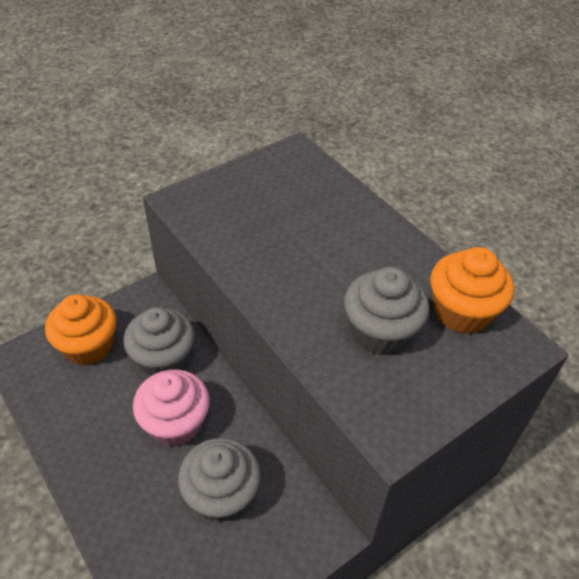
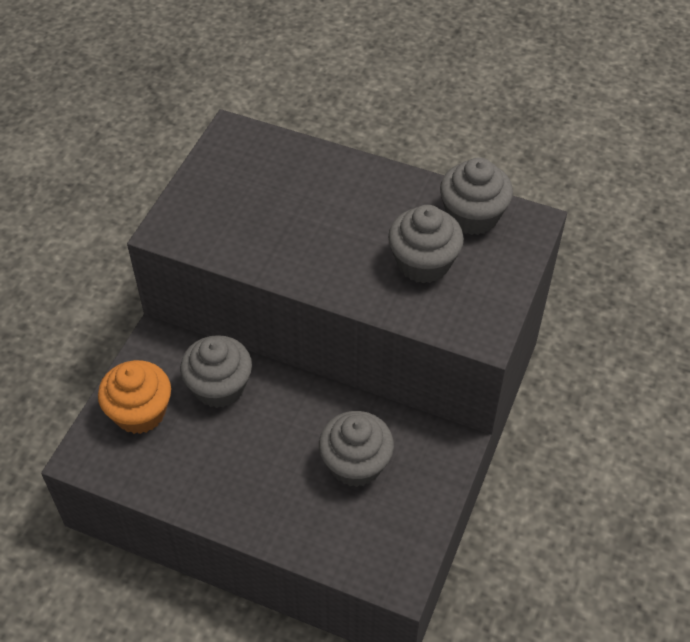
camera: 30 degrees left, 5 degrees up
pink cupcake [133,369,210,446] -> none
orange cupcake [430,247,514,334] -> grey cupcake [440,158,513,235]

